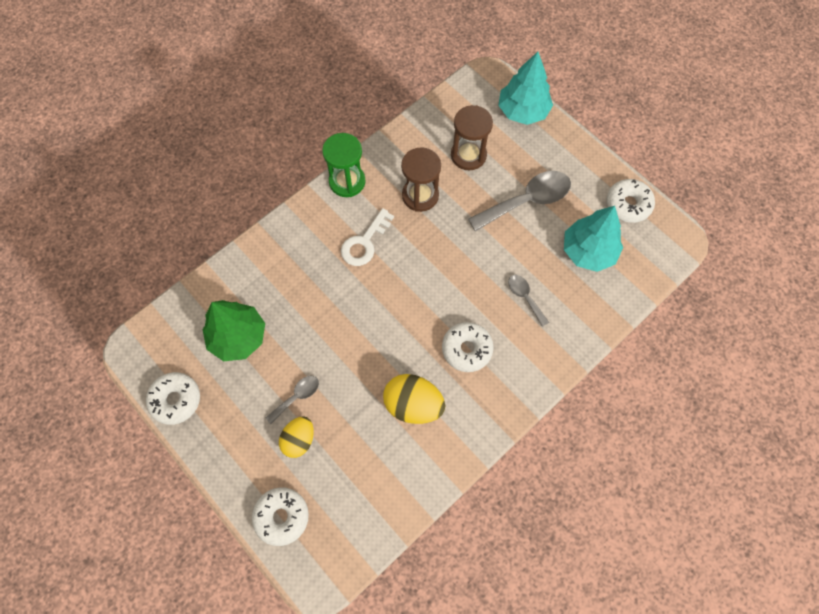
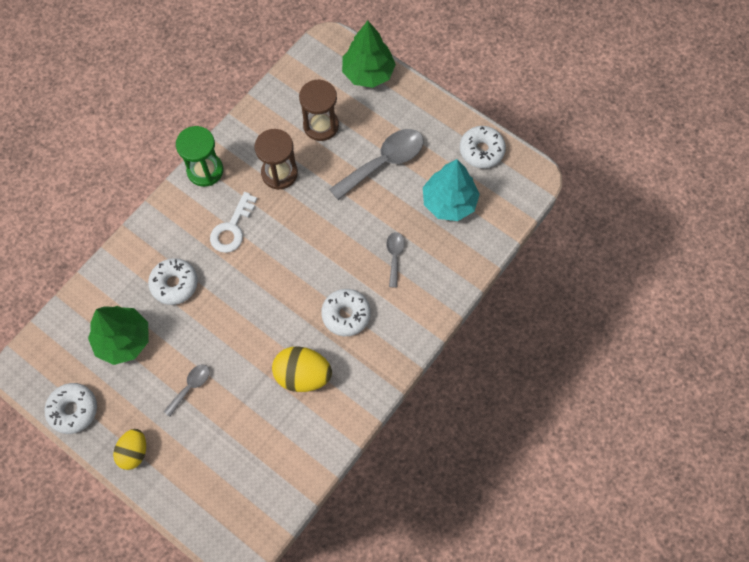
camera: 10 degrees left, 0 degrees up
white donut [252,487,309,546] -> white donut moved to [148,258,198,305]
yellow egg [279,416,314,458] -> yellow egg moved to [113,429,146,470]
turquoise tree [498,52,553,125] -> green tree [342,21,396,88]
grey spoon [508,275,549,327] -> grey spoon turned 45 degrees clockwise [386,232,405,288]

